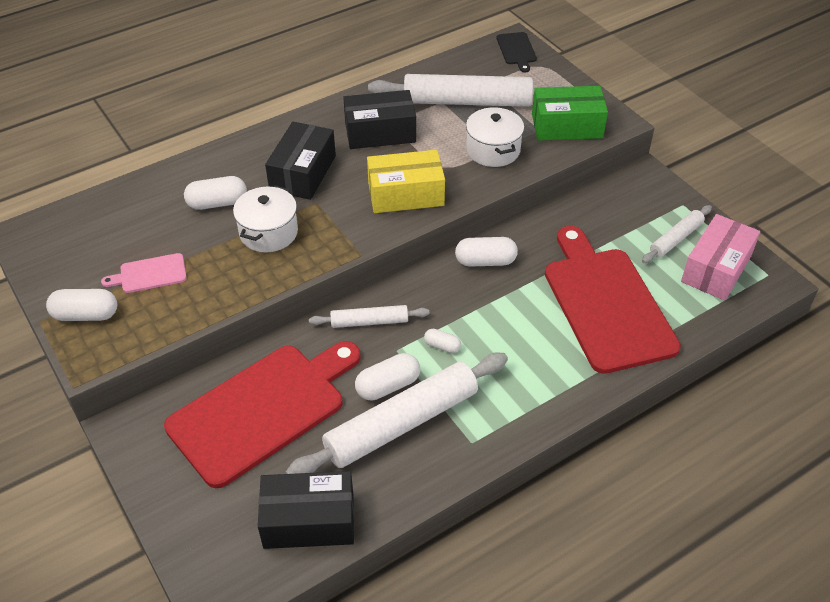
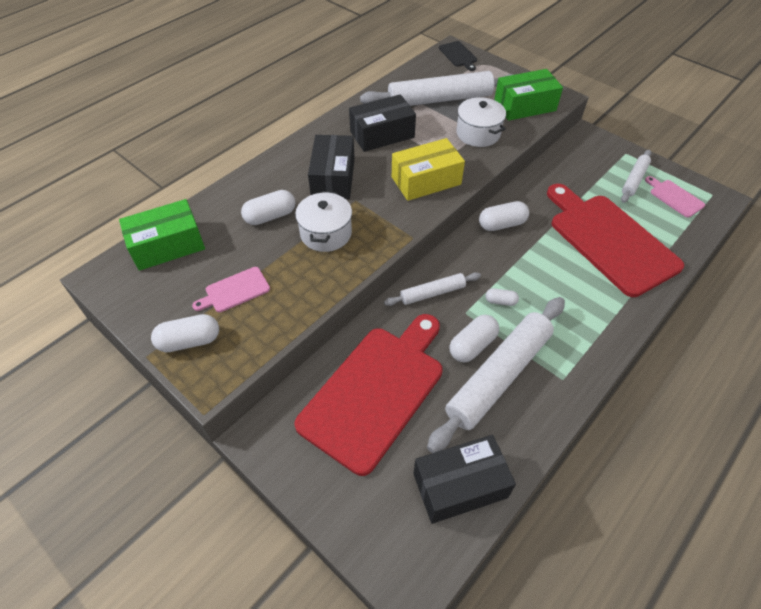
camera: 15 degrees left, 5 degrees up
pink box [681,214,760,300] -> pink cutting board [645,176,705,218]
none -> green box [119,199,205,271]

